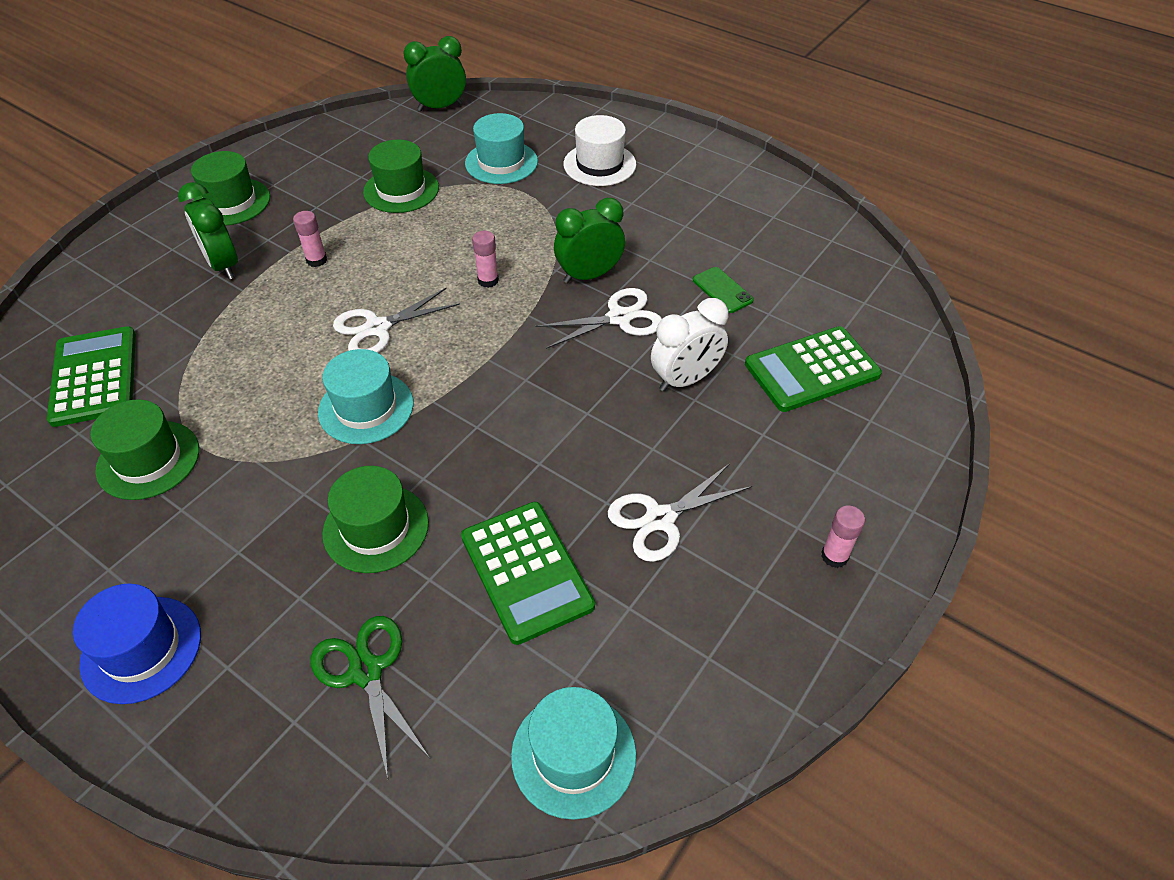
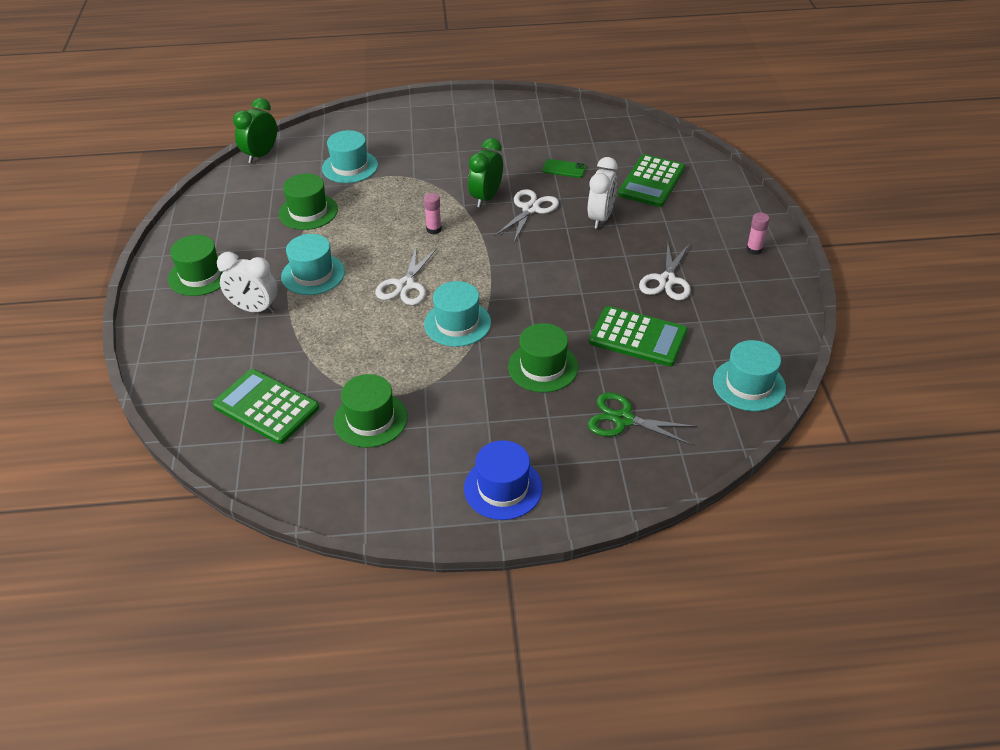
camera: 40 degrees left, 5 degrees down
green clock [178,182,238,279] -> white clock [217,252,277,313]
pink glue stick [293,211,327,267] -> turquoise hat [281,234,345,295]
white hat [564,115,636,186] -> none

